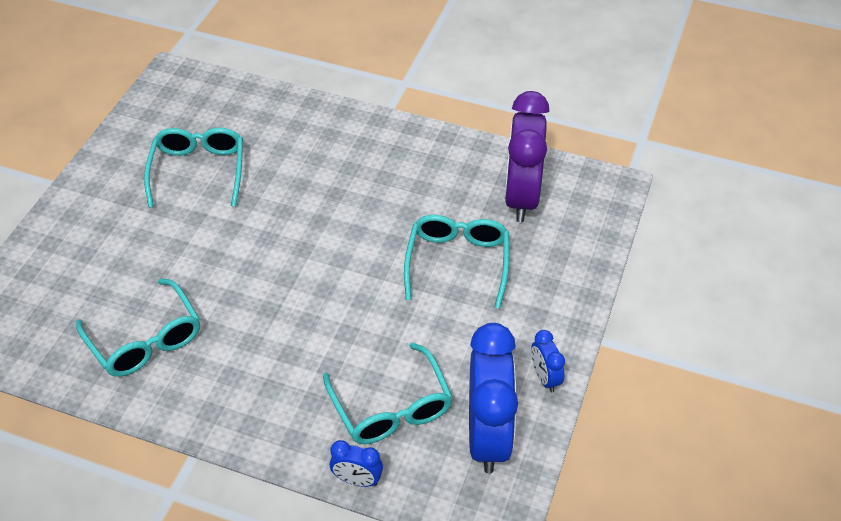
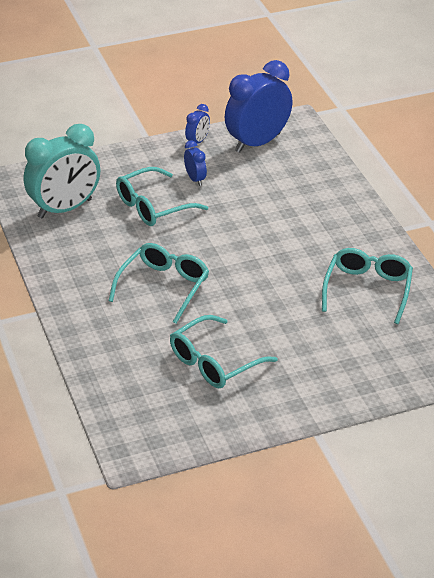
camera: 130 degrees left, 10 degrees down
turquoise glasses [323,342,453,444] -> turquoise glasses moved to [109,243,209,324]
blue clock [330,440,383,487] -> blue clock moved to [184,140,207,186]
purple clock [505,91,549,222] -> turquoise clock [24,124,100,219]

